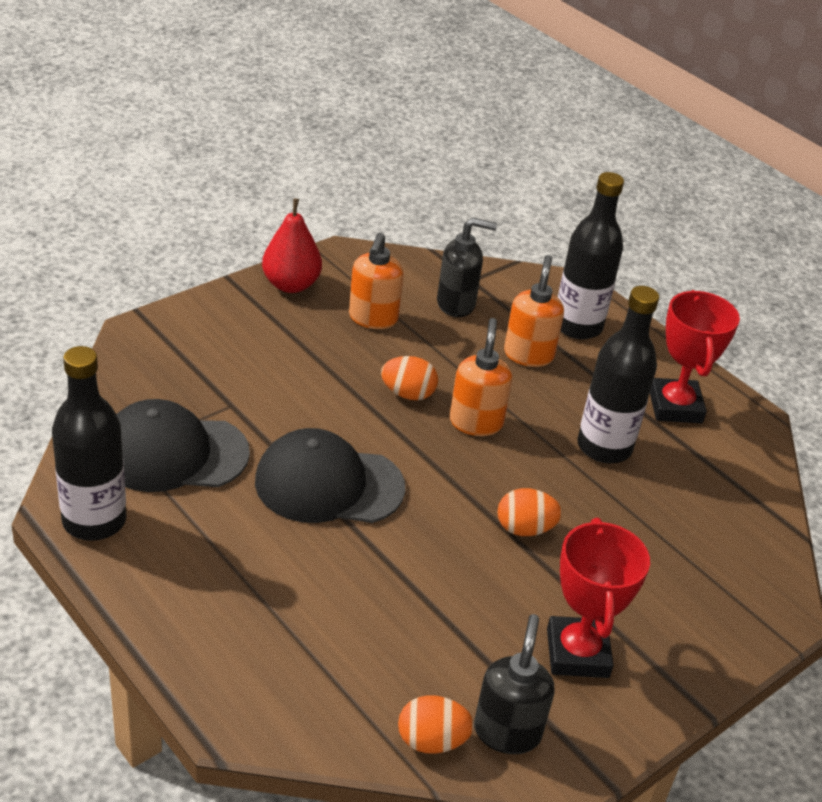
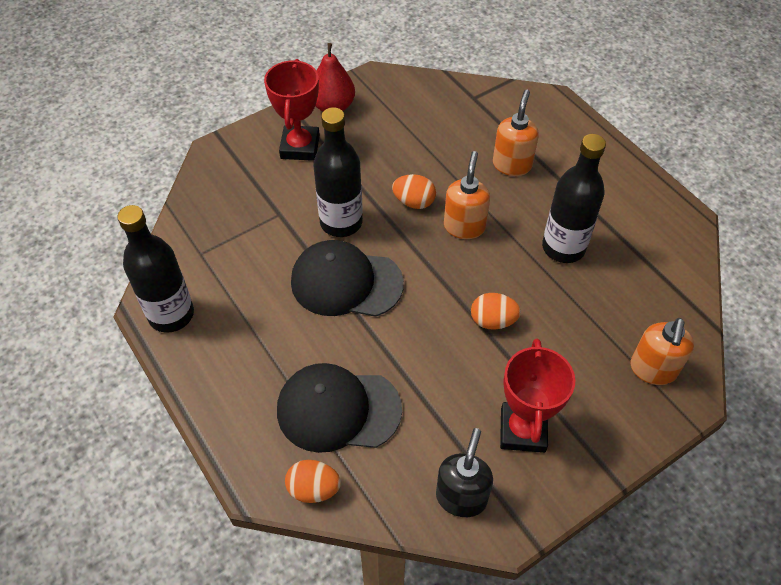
camera: 10 degrees right, 15 degrees up
black cap [116,399,250,492] -> black cap moved to [277,363,402,453]
orange soap dispenser [349,233,404,329] -> orange soap dispenser moved to [630,318,694,385]
orange egg [398,695,474,754] -> orange egg moved to [285,460,341,503]
black soap dispenser [437,218,497,317] -> none
black bottle [558,172,624,339] -> black bottle moved to [313,107,363,237]
red trophy [650,290,740,423] -> red trophy moved to [264,59,320,161]

